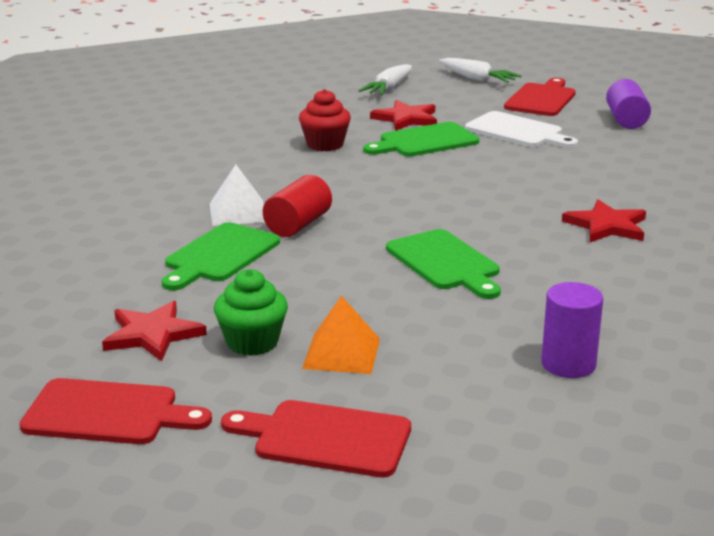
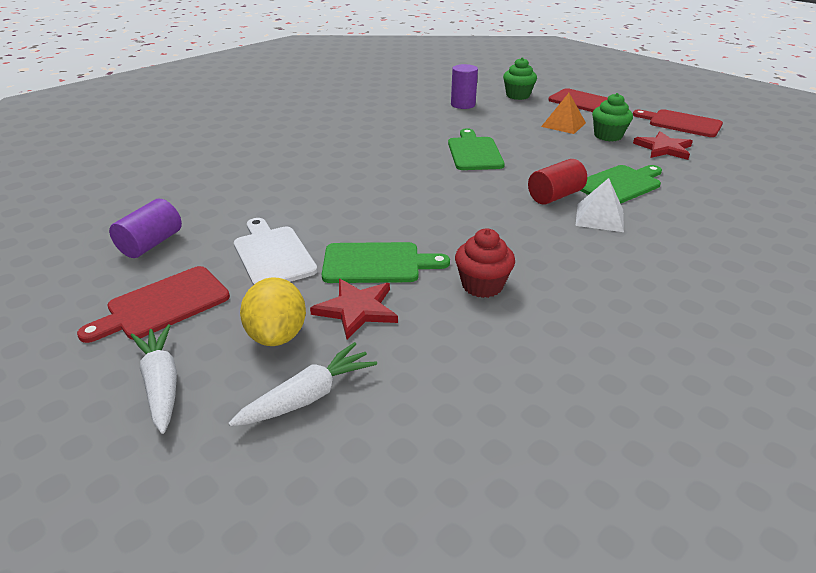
camera: 155 degrees left, 10 degrees up
red star [562,199,646,242] -> none
none -> yellow lemon [240,277,306,346]
none -> green cupcake [503,57,537,100]

